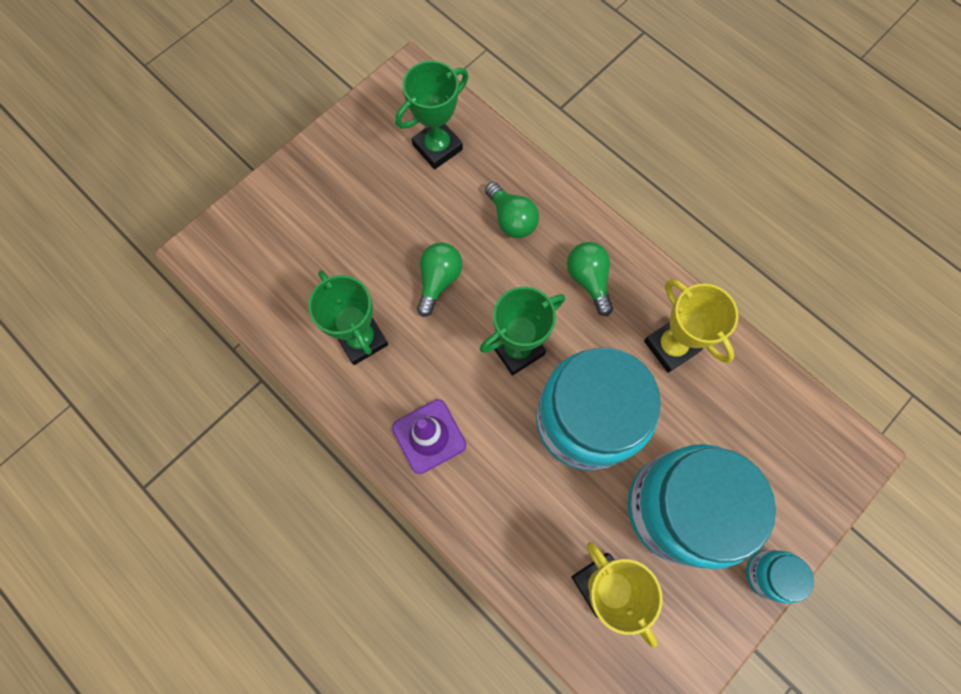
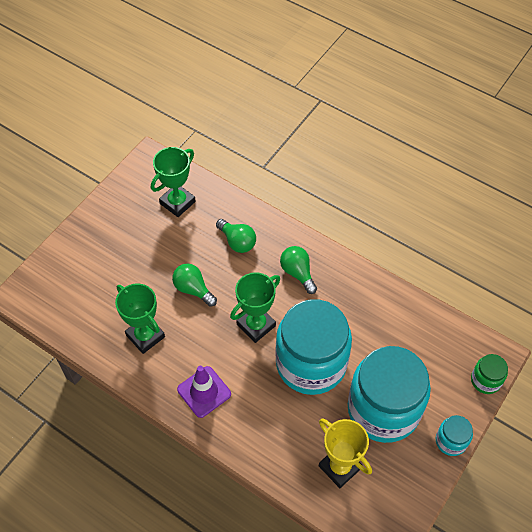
camera: 10 degrees left, 15 degrees down
green light bulb [417,243,462,317] -> green light bulb turned 60 degrees counterclockwise [172,263,217,307]
yellow trophy [644,279,739,373] -> none
none -> green jar [471,354,508,394]

